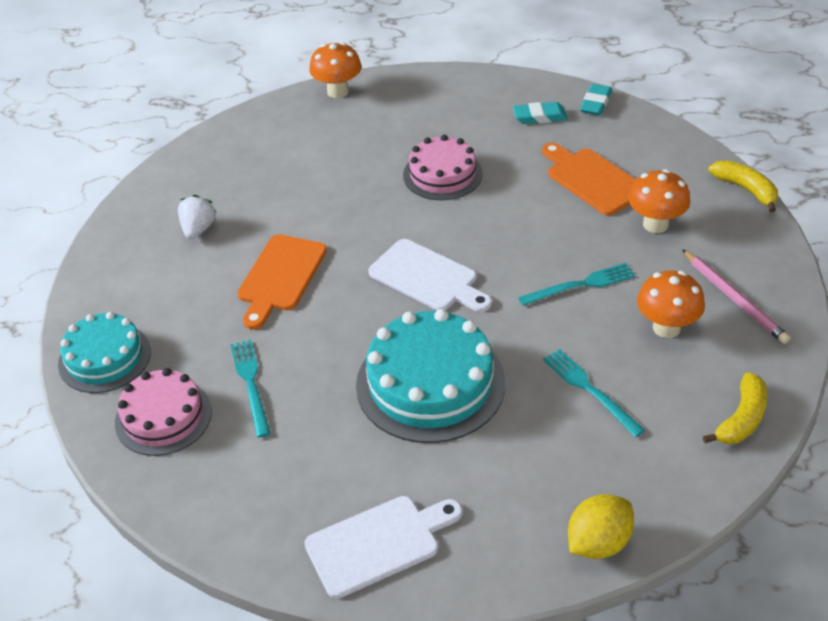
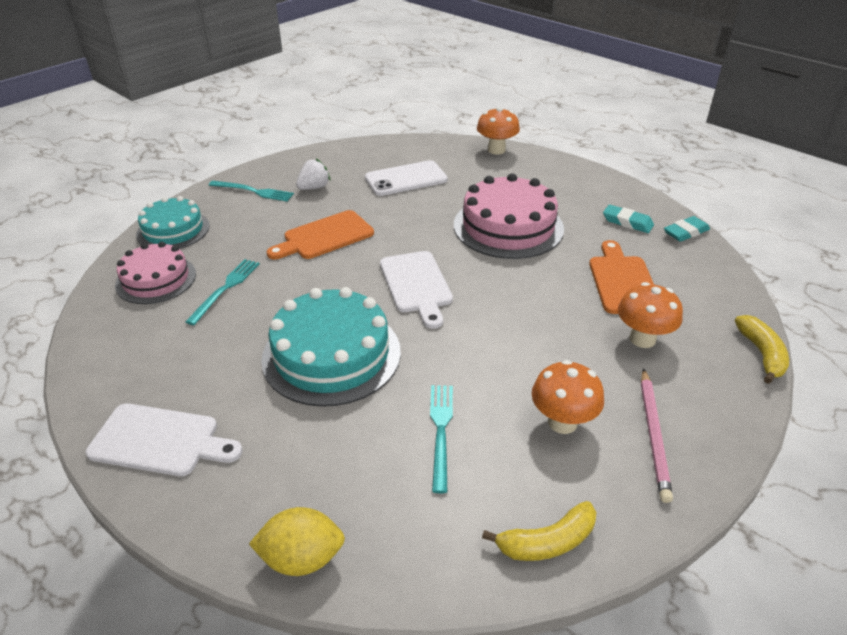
camera: 35 degrees right, 5 degrees down
pink cake [403,135,483,200] -> pink cake [454,173,564,259], size x1.57
turquoise fork [518,263,635,306] -> turquoise fork moved to [209,181,294,202]
none -> white phone [365,160,448,196]

